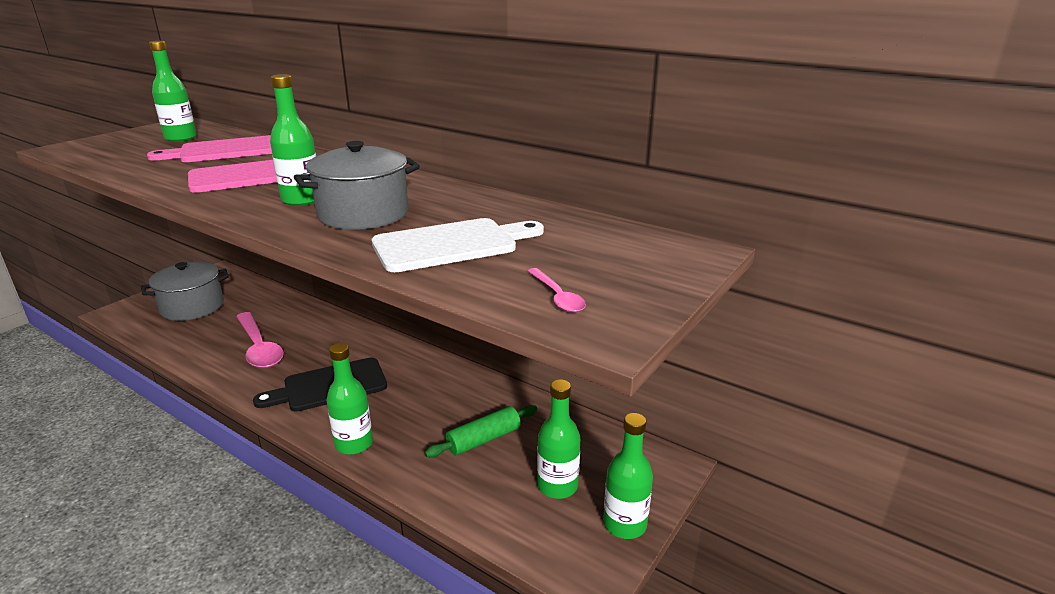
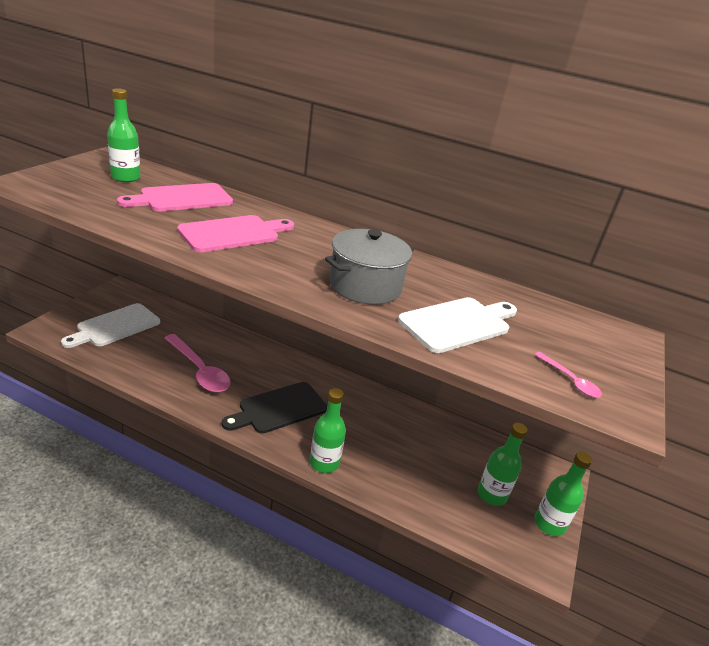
camera: 15 degrees left, 5 degrees up
grey pot [141,262,229,321] -> white cutting board [61,303,160,348]
green bottle [270,74,316,206] -> none
green rolling pin [425,405,537,458] -> none

